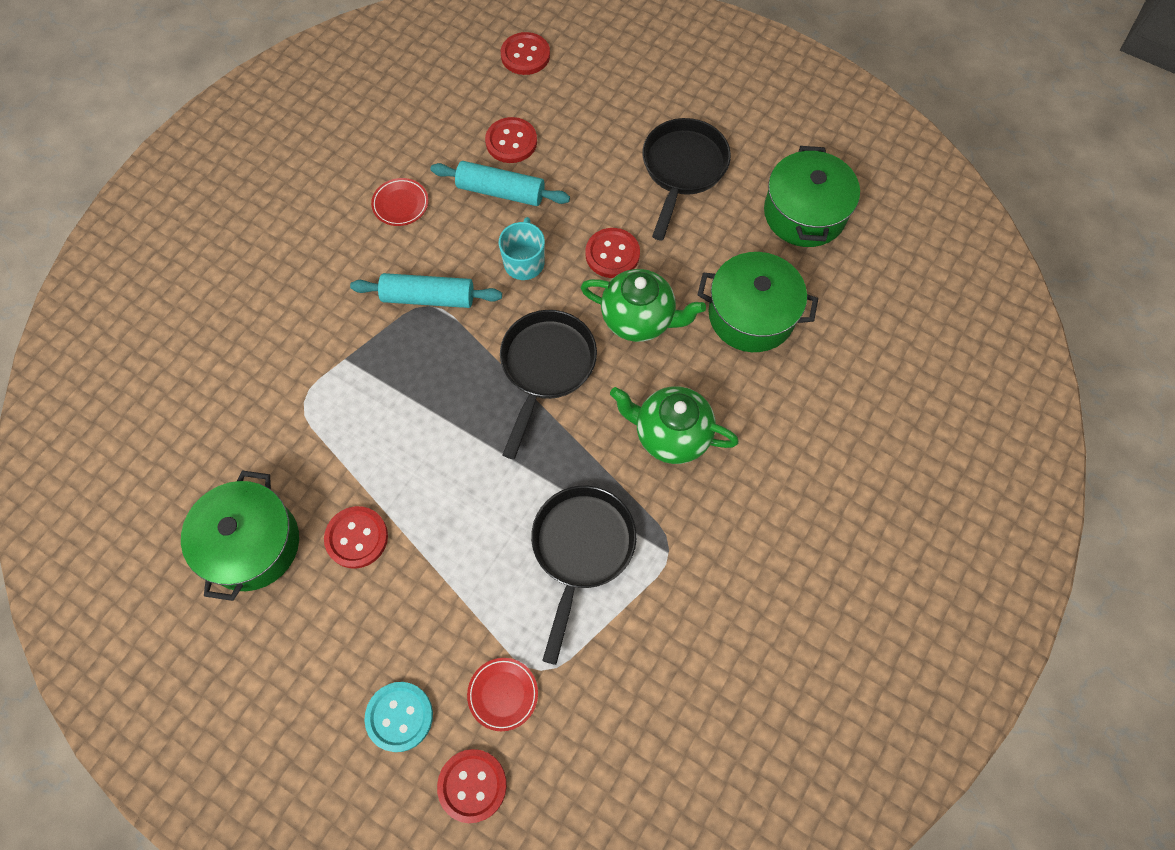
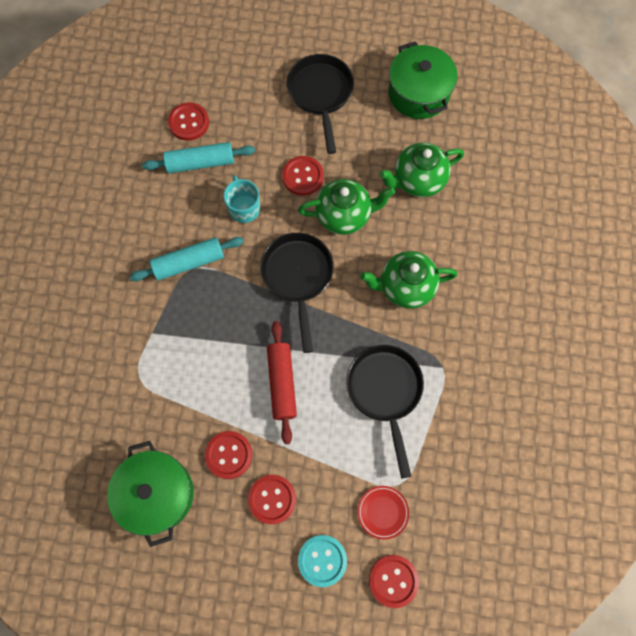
camera: 25 degrees left, 5 degrees up
red plate [371,178,429,226] -> none
red button [501,32,550,75] -> red button moved to [248,475,296,524]
green pot [697,252,818,352] -> green teapot [379,143,464,197]
none -> red rolling pin [267,321,297,444]

